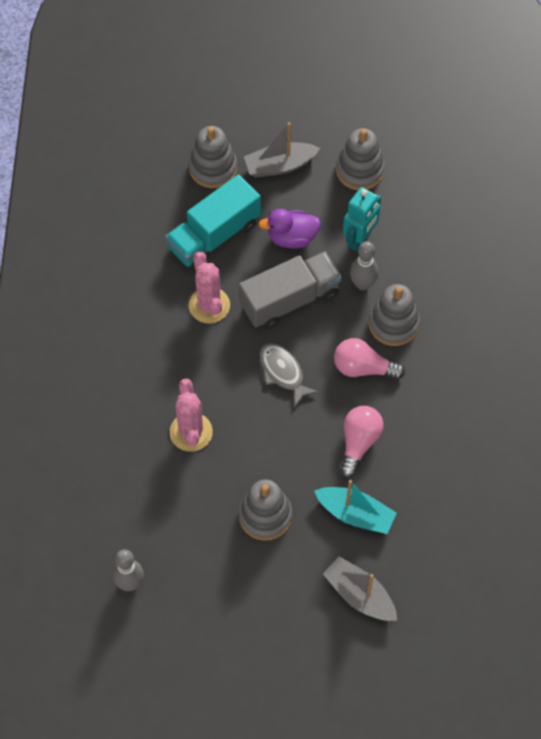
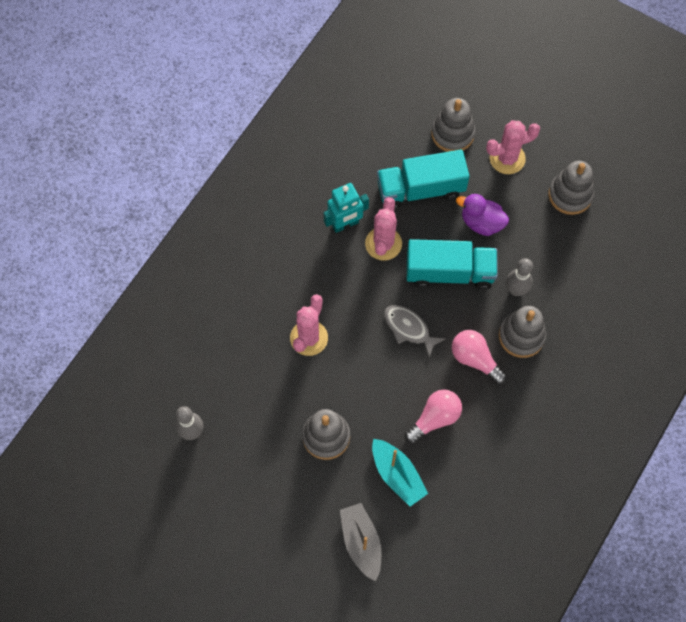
camera: 30 degrees right, 5 degrees up
grey truck [239,251,342,329] -> turquoise truck [407,239,498,290]
grey boat [244,122,320,178] -> pink cactus [486,120,540,174]
grey fish [260,343,319,407] -> grey fish turned 45 degrees counterclockwise [384,305,445,358]
turquoise robot [343,187,381,251] -> turquoise robot moved to [324,183,369,233]

